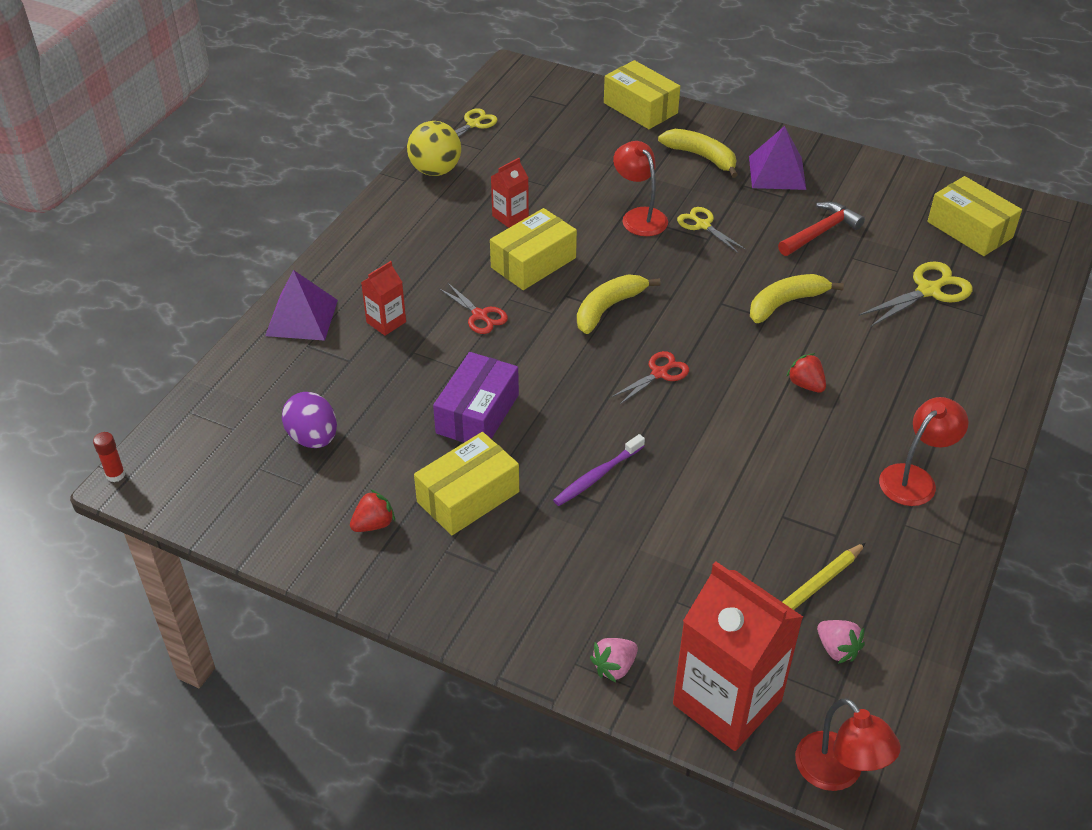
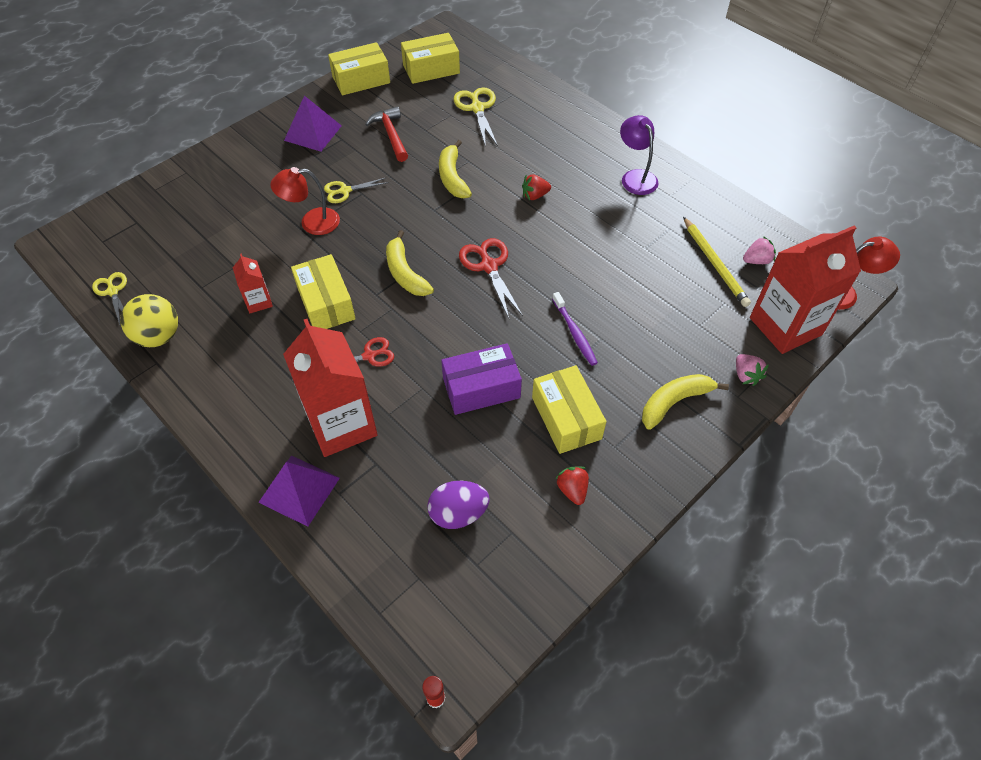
camera: 70 degrees left, 10 degrees up
red carton [361,261,406,336] -> red carton [283,319,378,457], size x2.14
purple box [433,352,519,443] -> purple box turned 60 degrees counterclockwise [441,343,522,415]
yellow box [604,60,680,129] -> yellow box moved to [328,42,390,95]
red scissors [611,351,689,405] -> red scissors [459,238,523,318], size x1.52
yellow banana [658,129,738,178] -> yellow banana moved to [642,374,729,430]
red lamp [879,397,969,506] -> purple lamp [620,115,659,195]

